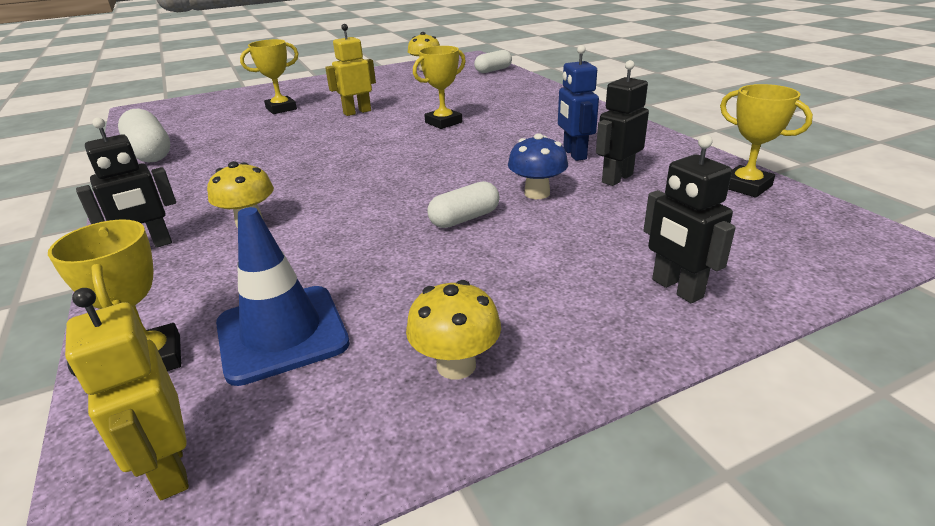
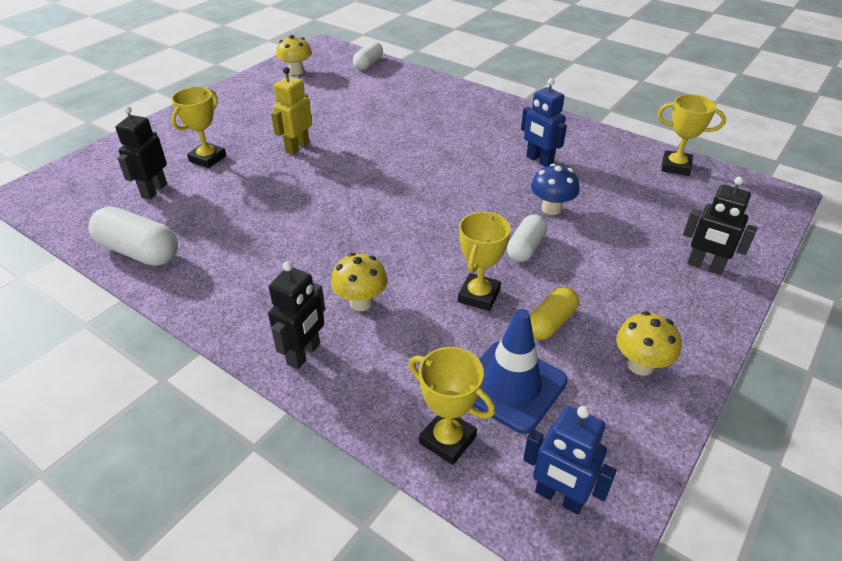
camera: 30 degrees left, 10 degrees up
yellow robot [65,288,189,500] -> blue robot [523,405,617,514]
yellow trophy [413,46,466,129] -> yellow trophy moved to [458,212,511,311]
black robot [596,60,649,186] -> black robot moved to [116,106,167,200]
none -> yellow capsule [530,286,579,340]

